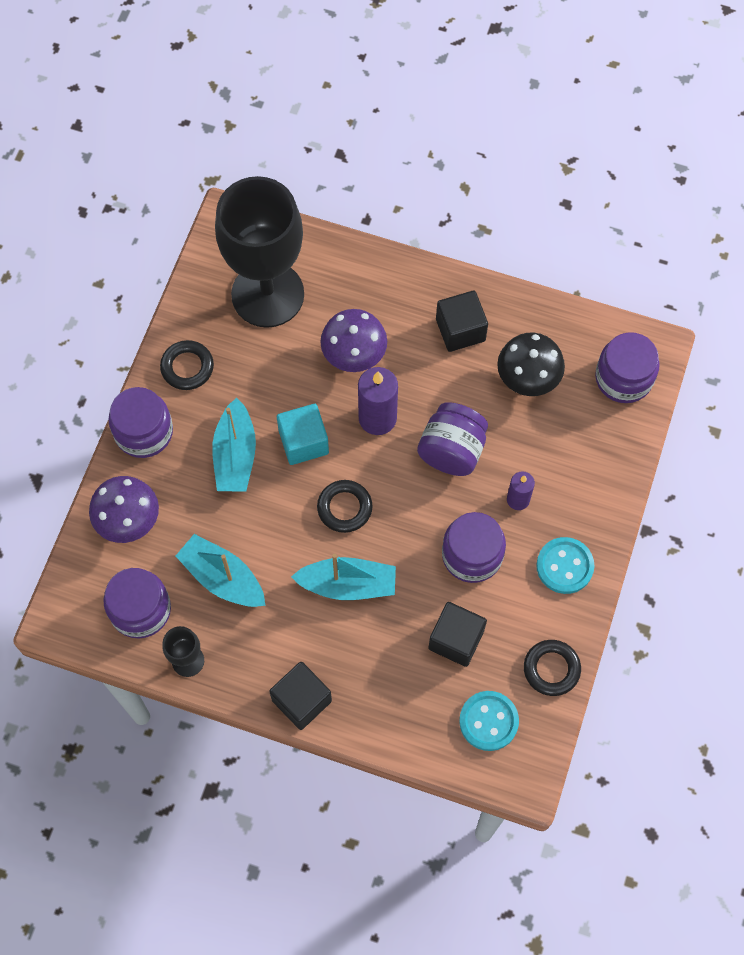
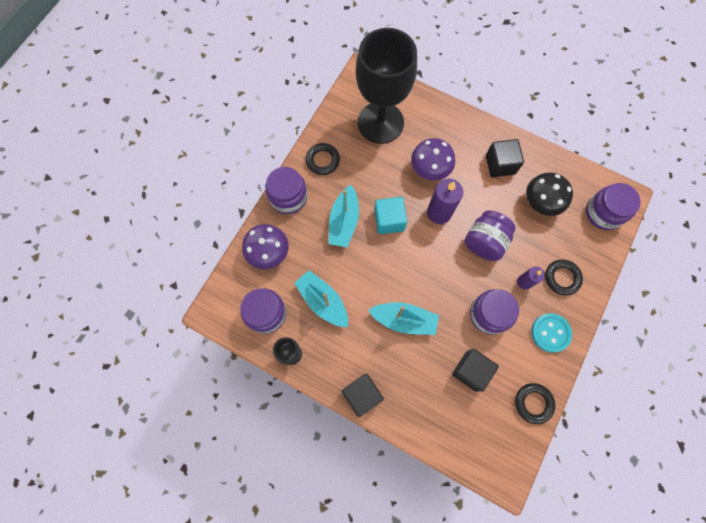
camera: 10 degrees right, 5 degrees up
black ring [317,480,372,533] -> black ring moved to [545,259,583,295]
turquoise button [459,691,519,751] -> none

